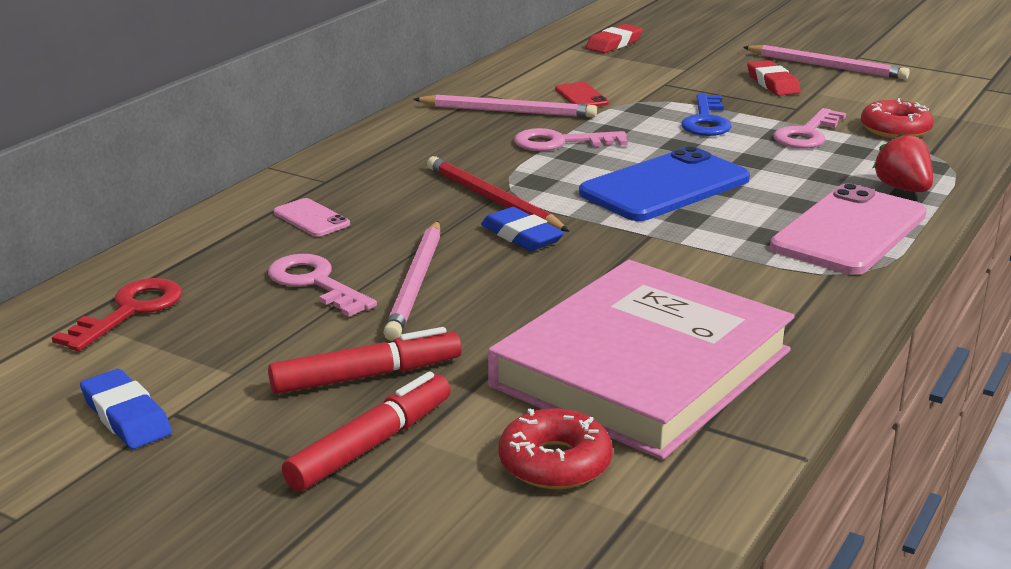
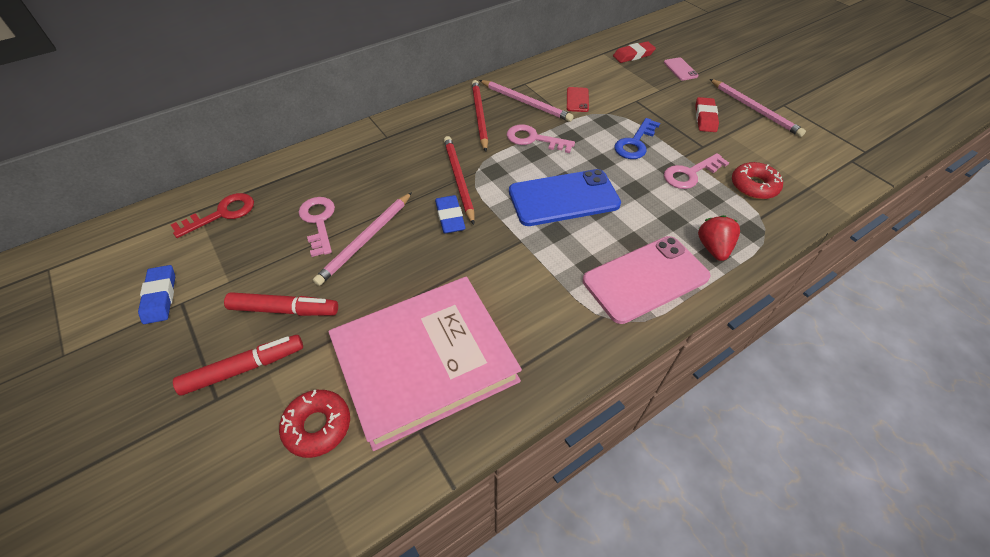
camera: 25 degrees right, 25 degrees up
pink phone [274,198,350,237] -> pink phone moved to [664,57,699,81]
none -> red pencil [472,80,488,152]

